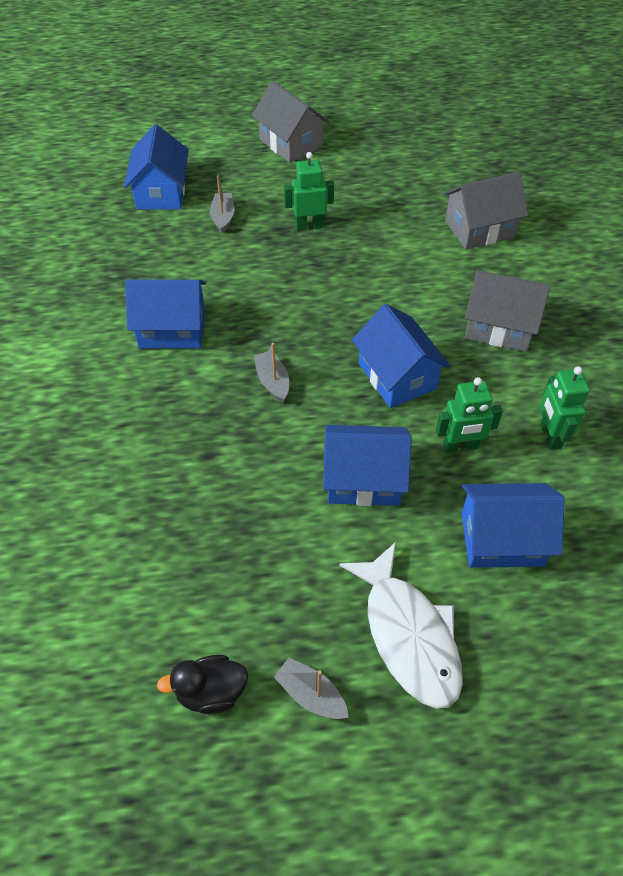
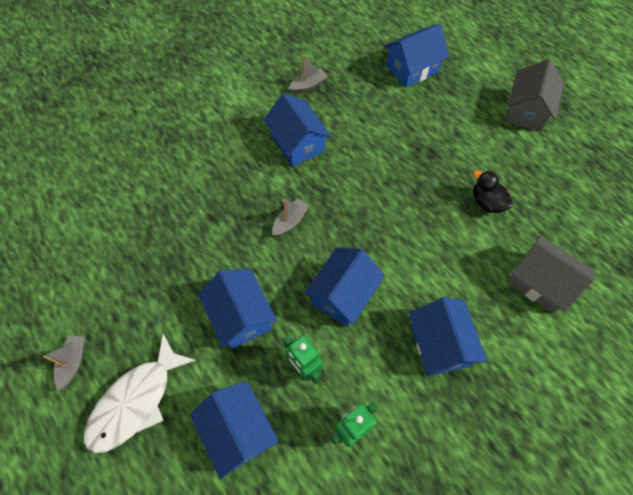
camera: 60 degrees right, 10 degrees up
black duck [157,655,248,714] -> black duck moved to [473,170,513,213]
grey boat [210,175,235,233] -> grey boat moved to [289,55,328,93]
green robot [284,152,334,231] -> none
grey house [465,270,550,352] -> blue house [409,297,487,376]

